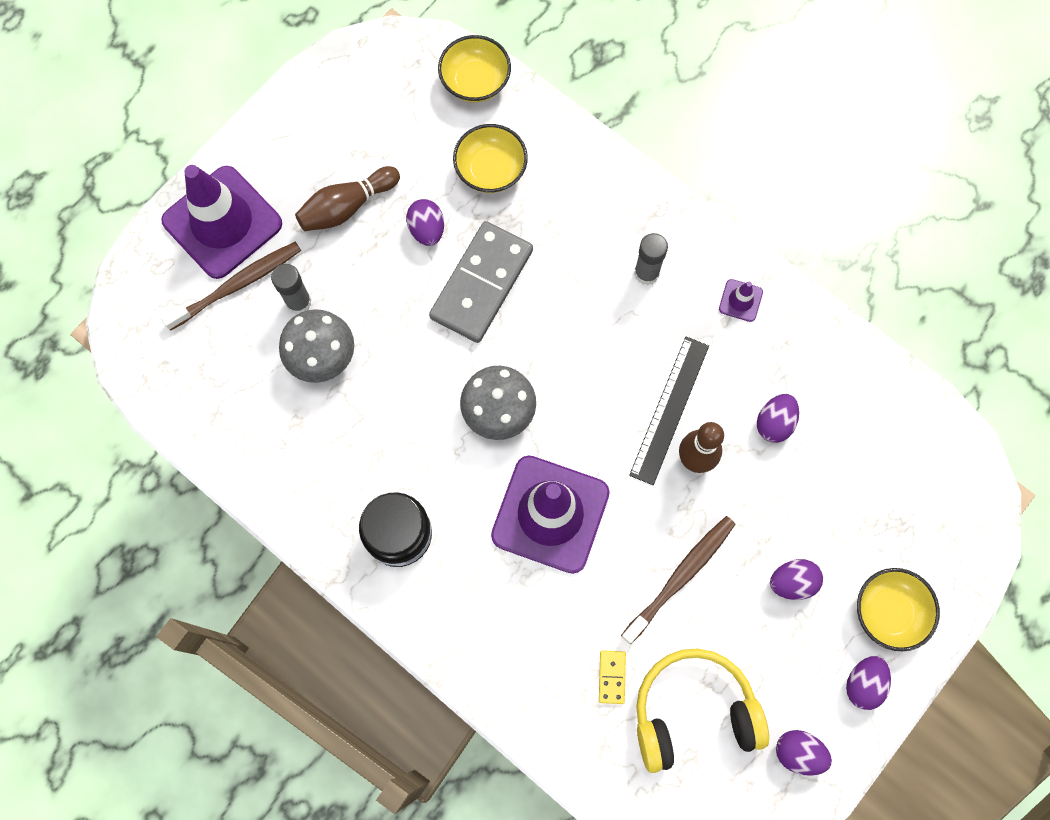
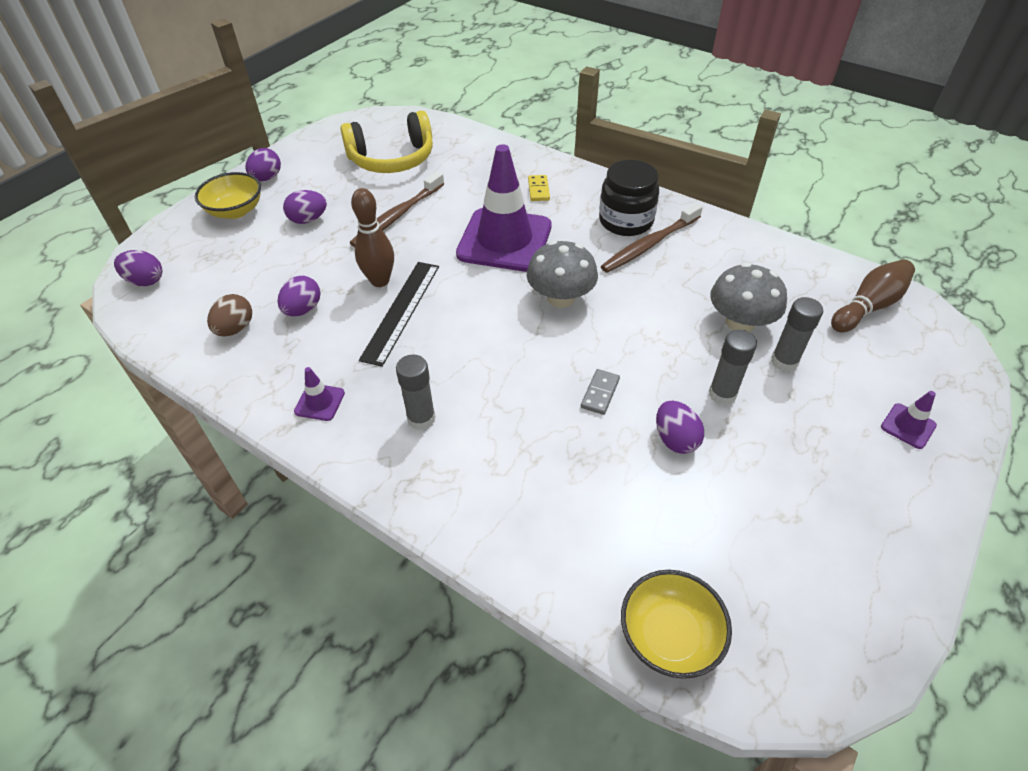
camera: 175 degrees right, 25 degrees down
purple traffic cone [161,165,282,279] -> purple traffic cone [881,391,937,449], size x0.40
brown toothbrush [161,242,301,331] -> brown toothbrush moved to [601,202,703,273]
brown bowling pin [295,166,400,231] -> brown bowling pin moved to [831,259,915,332]
grey domino [429,221,533,343] -> grey domino [581,369,620,415], size x0.41
yellow bowl [453,124,528,193] -> none
yellow domino [599,650,626,704] -> yellow domino moved to [528,175,550,201]
purple egg [776,730,832,776] -> purple egg moved to [114,250,162,286]
none -> brown egg [207,294,252,336]
none -> grey glue stick [709,330,757,405]

